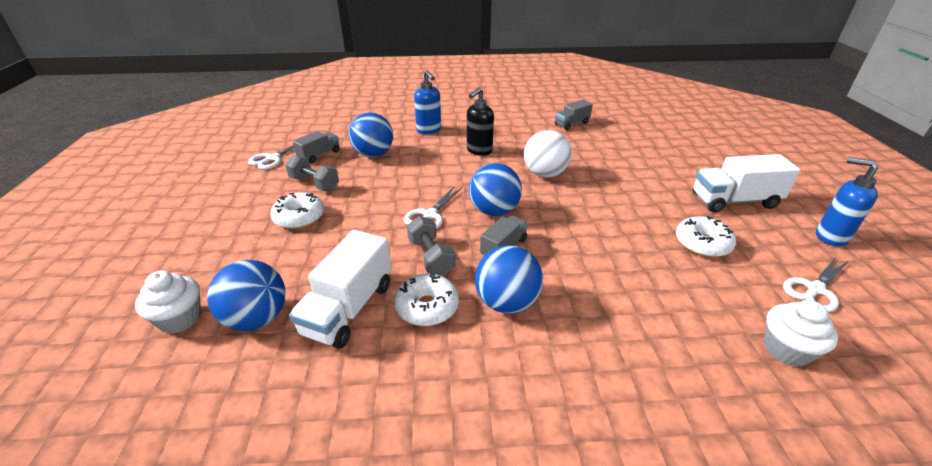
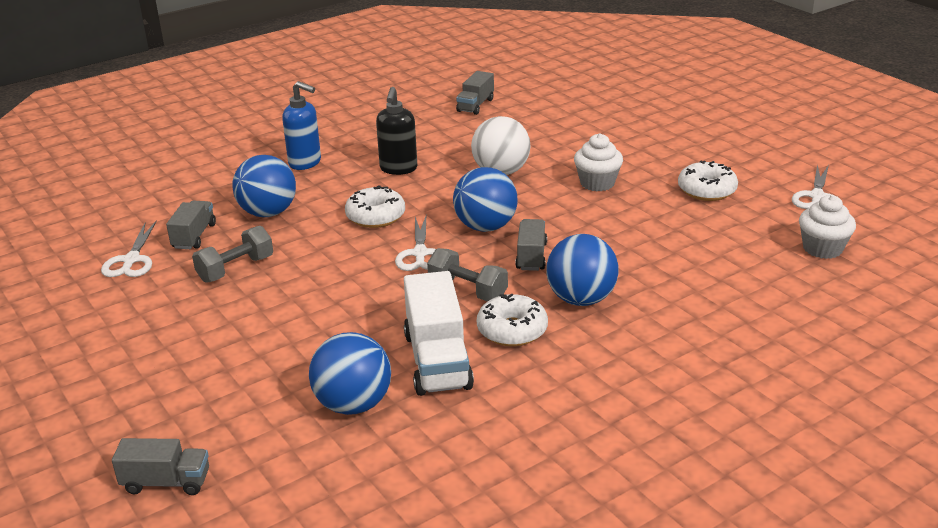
camera: 30 degrees left, 5 degrees down
white cupcake [135,271,201,334] -> white cupcake moved to [574,133,623,191]
white donut [270,192,324,229] -> white donut moved to [345,185,405,228]
grey dumbbell [285,155,339,191] -> grey dumbbell turned 45 degrees counterclockwise [192,226,273,283]
white truck [693,154,801,213] -> none
blue soap dispenser [816,157,878,246] -> none
none -> grey truck [112,438,209,495]

